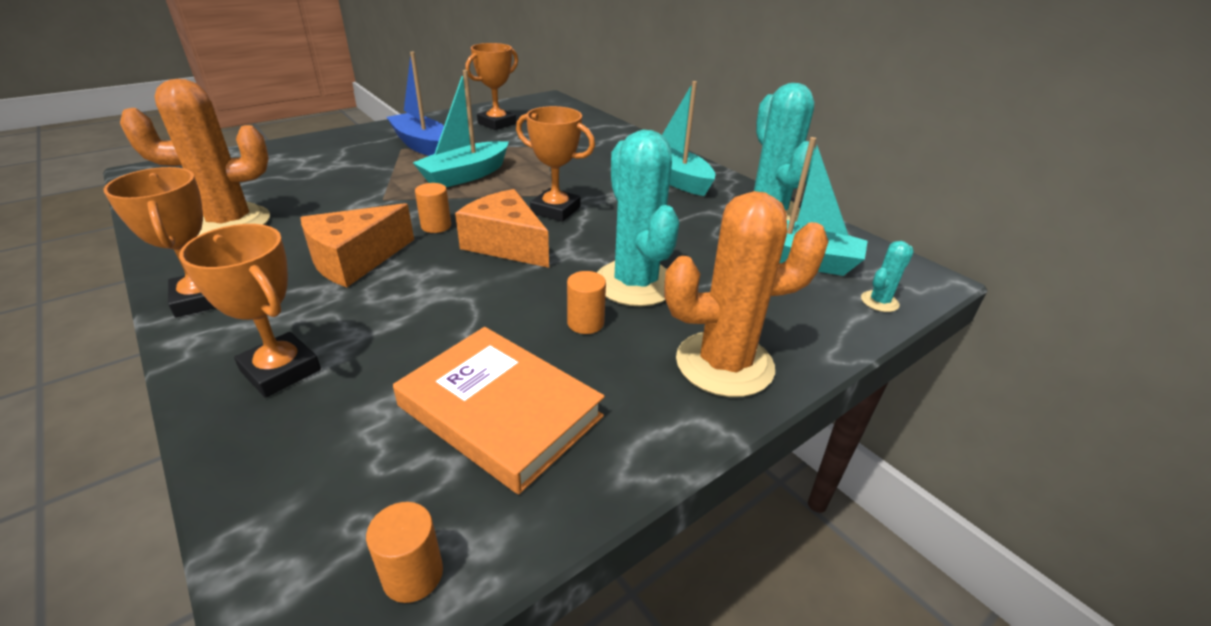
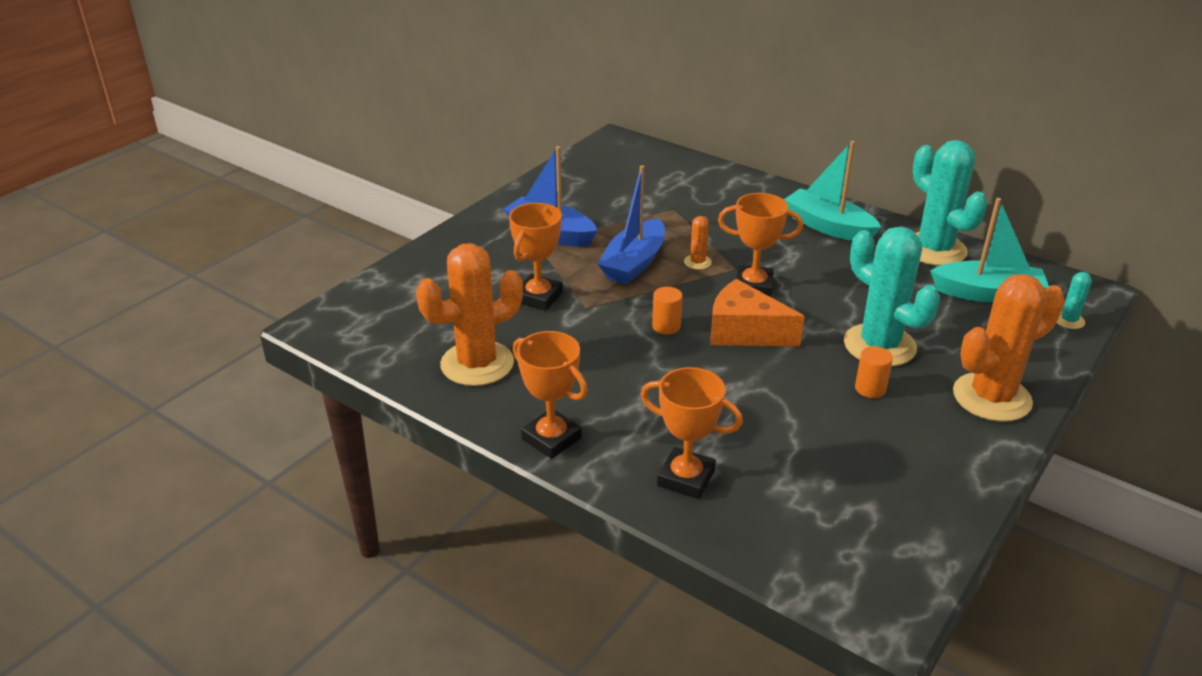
camera: 15 degrees left, 0 degrees up
orange cheese [300,203,414,287] -> none
orange cylinder [366,502,443,603] -> none
orange book [393,327,605,494] -> none
turquoise boat [413,70,509,187] -> blue boat [598,165,665,285]
orange trophy [465,43,518,130] -> orange trophy moved to [509,203,563,311]
none -> orange cactus [684,216,712,270]

